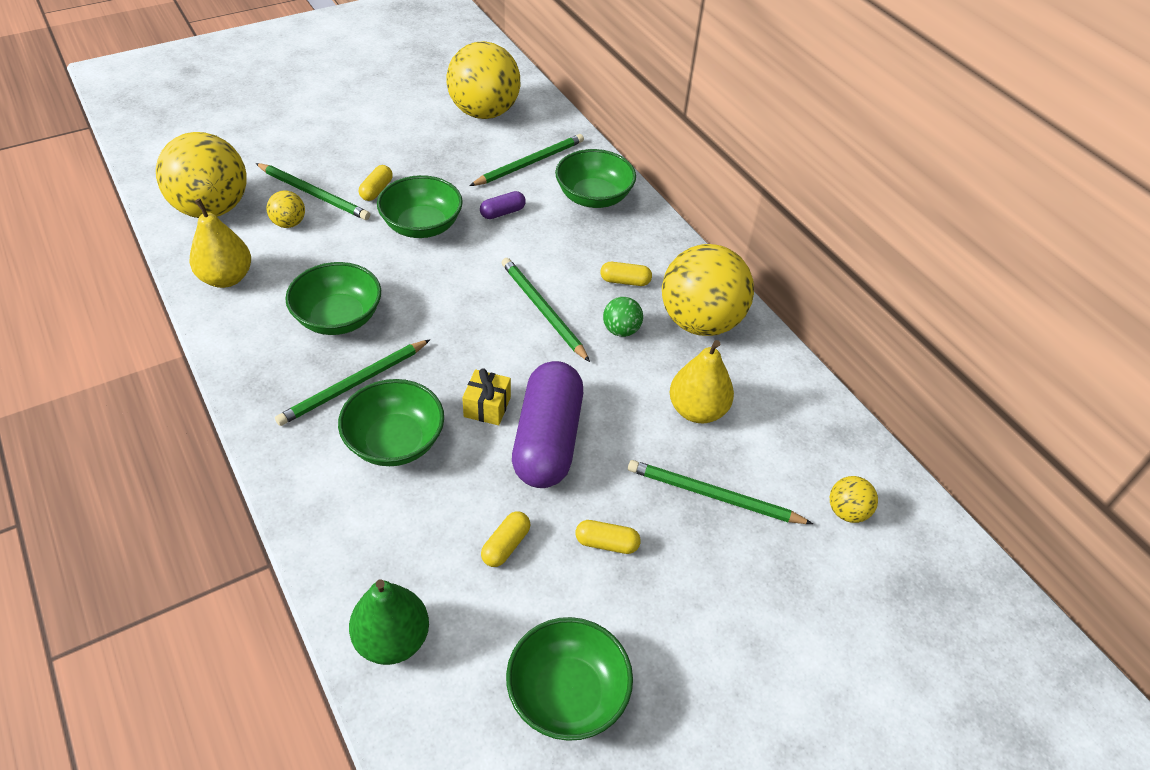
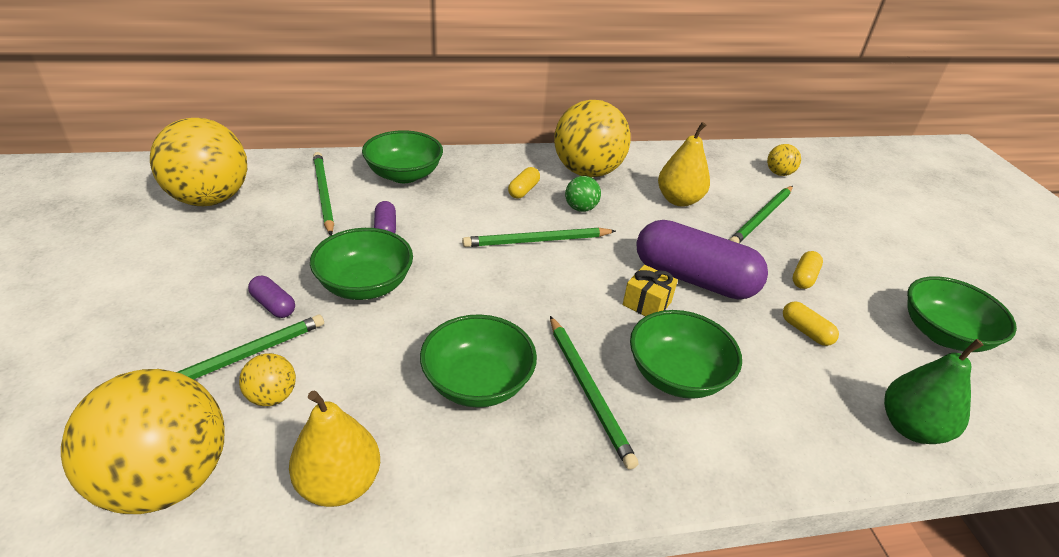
camera: 70 degrees left, 10 degrees down
yellow capsule [359,165,393,201] -> purple capsule [248,276,295,318]

